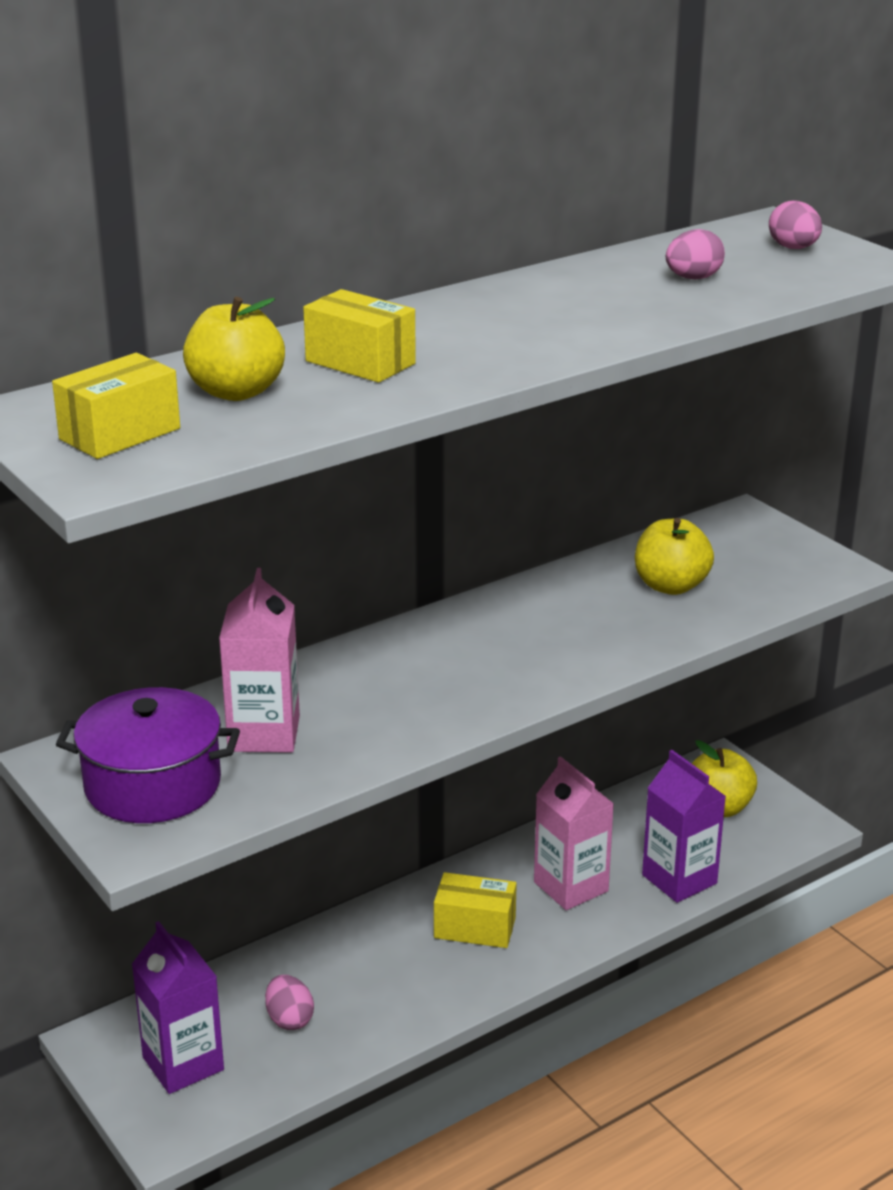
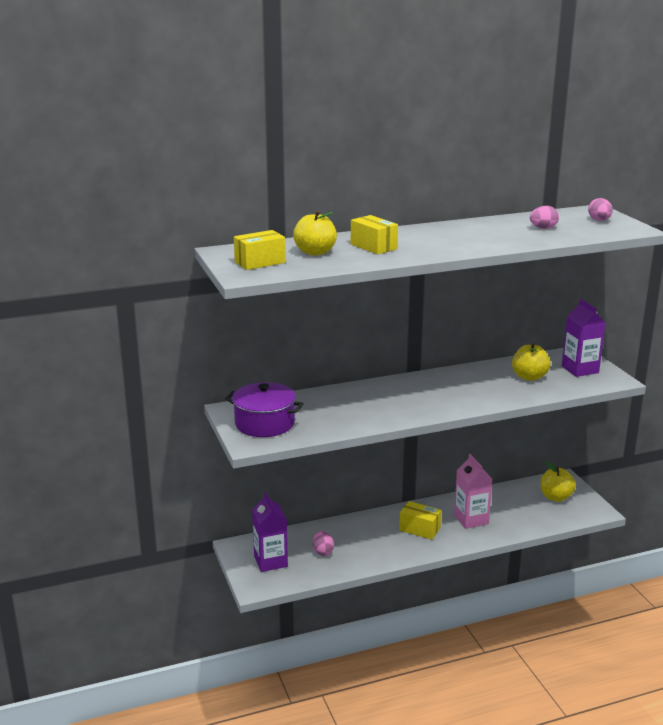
camera: 15 degrees right, 5 degrees down
pink carton [219,568,300,753] -> none
purple carton [642,750,726,903] -> purple carton moved to [562,299,605,377]

